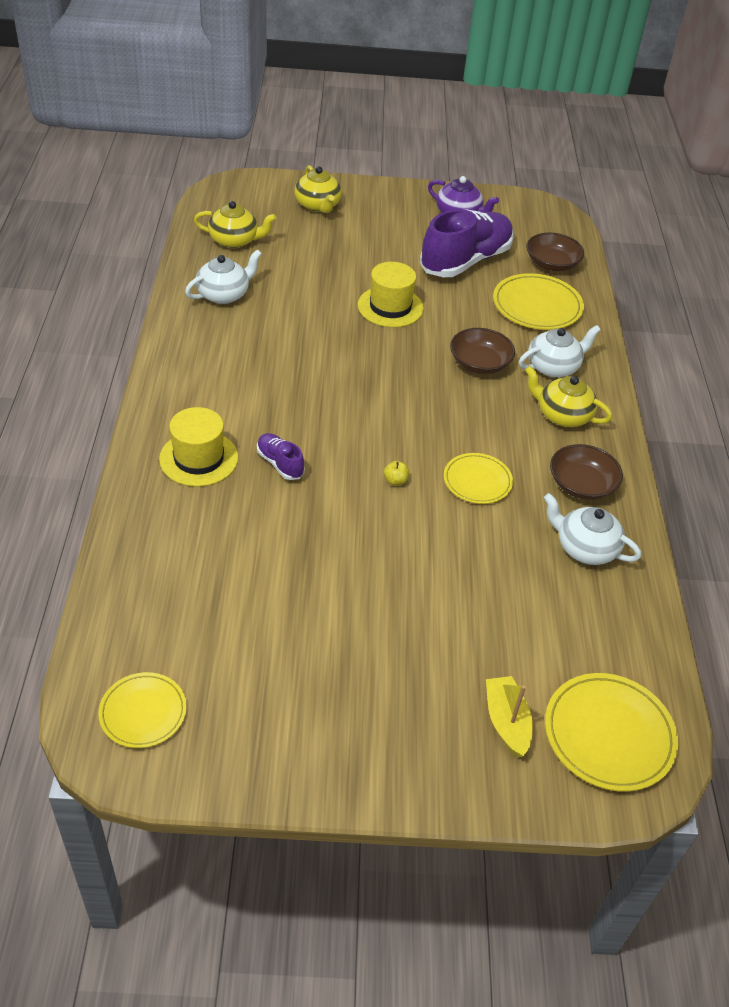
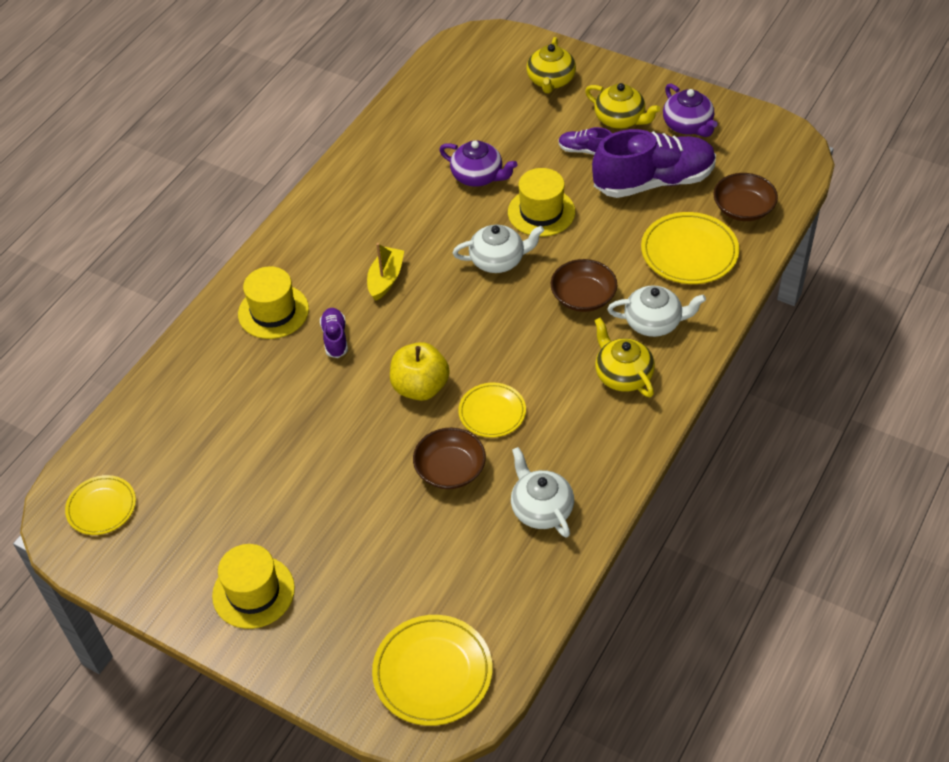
camera: 35 degrees right, 5 degrees up
white teapot [185,249,262,304] -> white teapot moved to [453,225,544,273]
yellow teapot [194,201,277,248] -> yellow teapot moved to [585,83,661,129]
yellow apple [384,461,409,486] -> yellow apple [390,342,450,401], size x2.47
yellow boat [486,676,533,758] -> yellow boat moved to [367,243,404,301]
brown bowl [550,444,623,500] -> brown bowl moved to [413,428,486,489]
none -> yellow hat [212,544,295,629]
none -> purple teapot [439,140,517,187]
none -> purple shoe [559,127,612,155]

